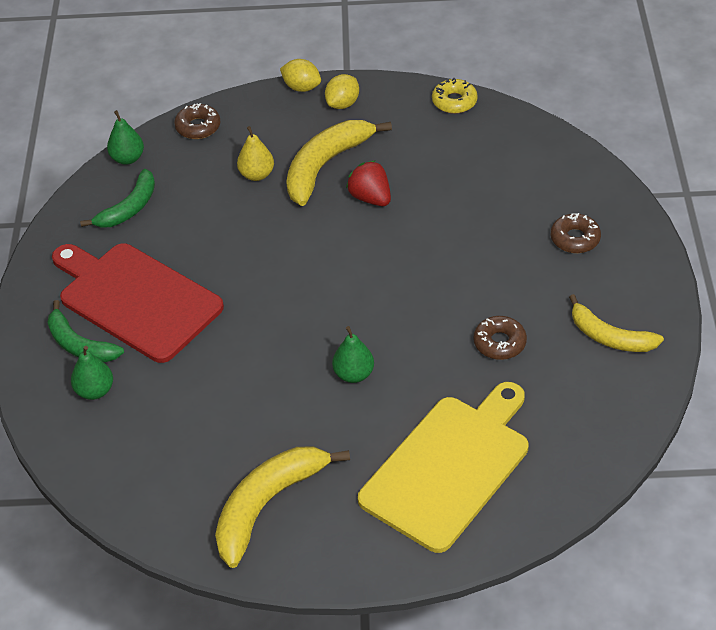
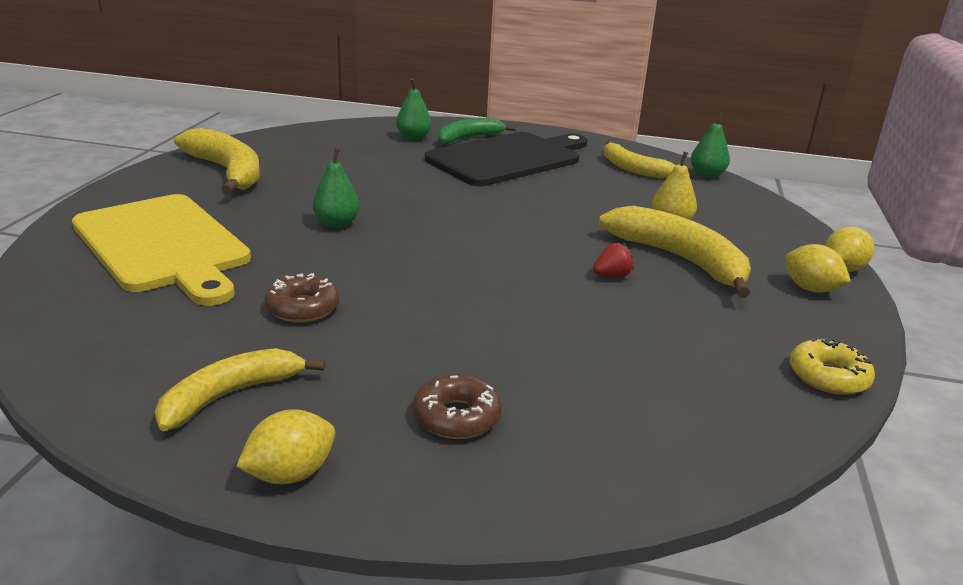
camera: 100 degrees right, 20 degrees down
red cutting board [52,243,224,363] -> black cutting board [425,132,587,186]
green banana [80,169,155,228] -> yellow banana [604,141,676,178]
brown donut [174,103,221,139] -> none
red strawberry [346,160,391,206] -> red strawberry [593,243,634,277], size x0.63
none -> yellow lemon [236,409,335,484]

